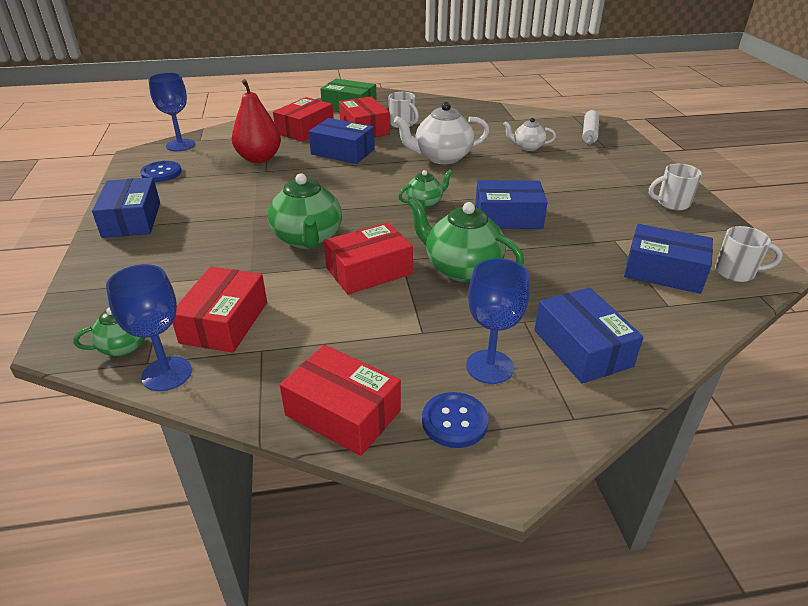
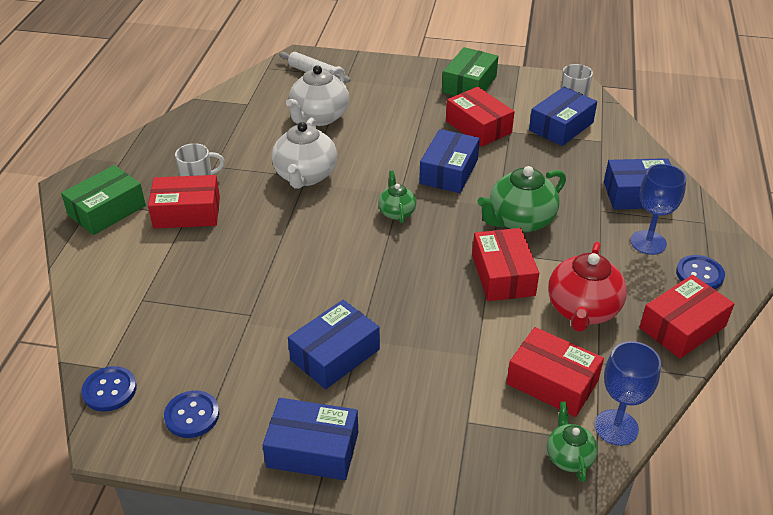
camera: 70 degrees left, 5 degrees up
blue goblet [148,73,195,151] -> blue button [81,366,137,412]
red pear [232,79,281,163] -> none
green teapot [268,173,342,249] -> none
red box [273,97,334,142] -> red box moved to [446,87,515,147]
blue box [309,118,375,164] -> blue box moved to [288,300,380,389]
white teapot [503,118,556,151] -> white teapot [286,65,349,126], size x1.78
white mug [649,163,702,211] -> green box [442,47,498,96]
none -> red teapot [548,242,627,332]

